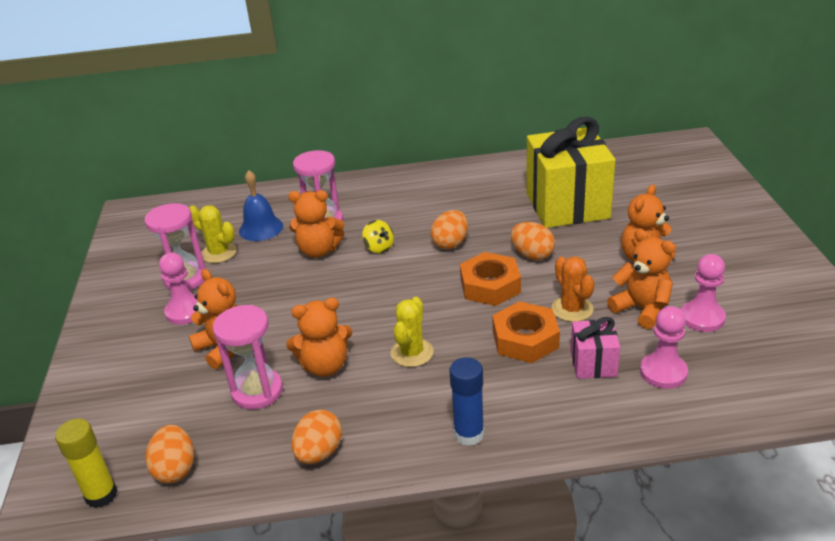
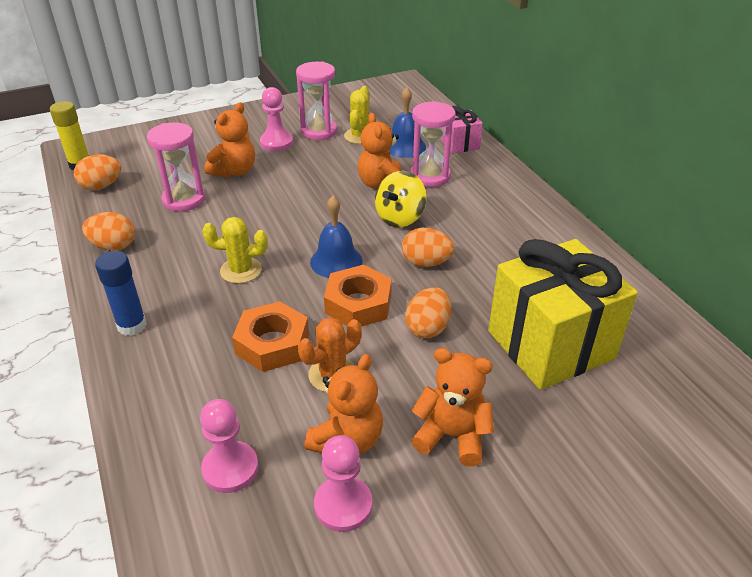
camera: 70 degrees right, 5 degrees up
orange teddy bear [286,297,353,377] -> none
yellow spinning top [362,220,394,253] -> yellow spinning top [375,171,427,227], size x1.58
pink gift [571,317,620,379] -> pink gift moved to [441,106,483,154]
none -> blue bell [310,195,363,278]

